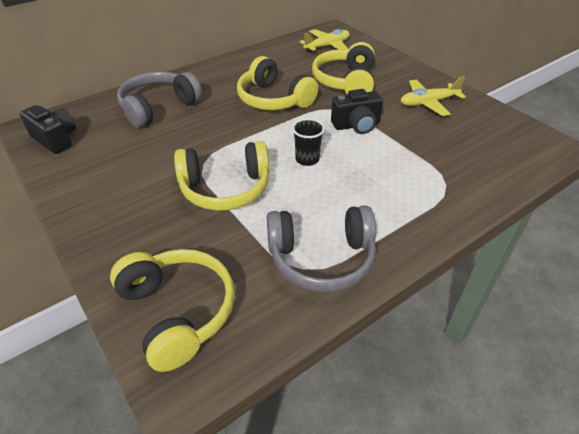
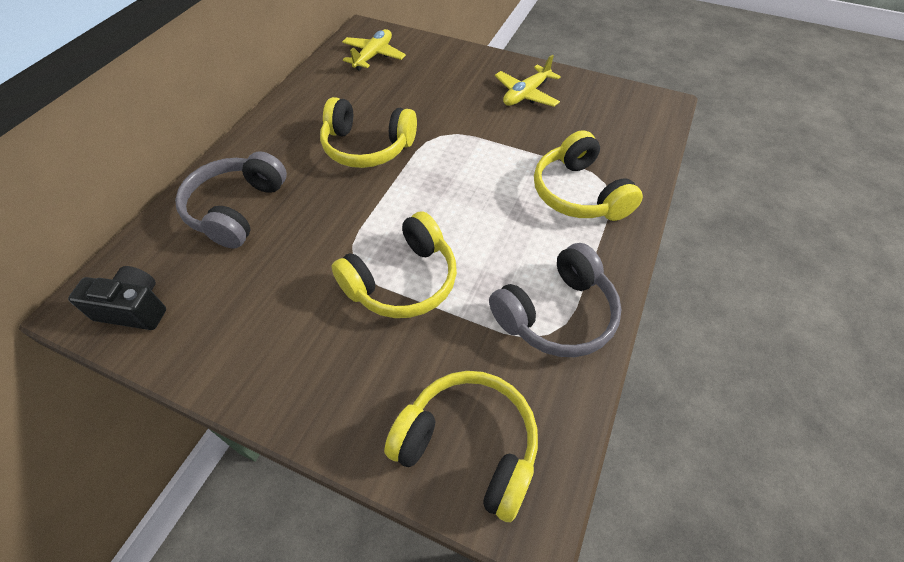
camera: 30 degrees left, 10 degrees up
black cup [292,119,325,166] -> none
yellow headphones [312,42,375,95] -> yellow headphones moved to [534,130,643,221]
black camera [331,89,383,134] -> none

